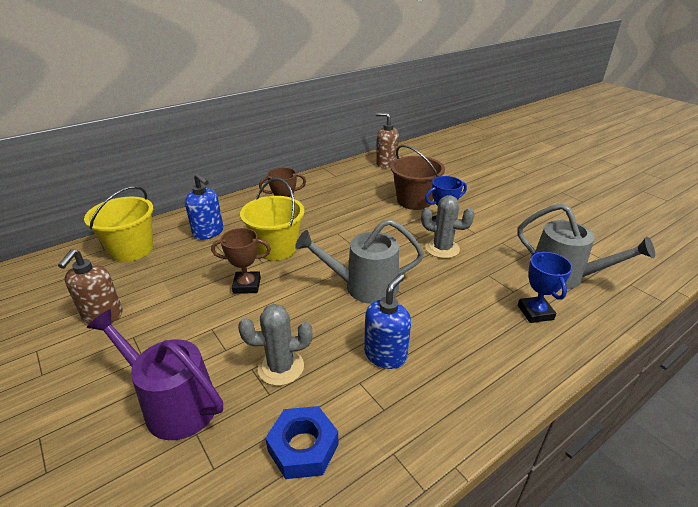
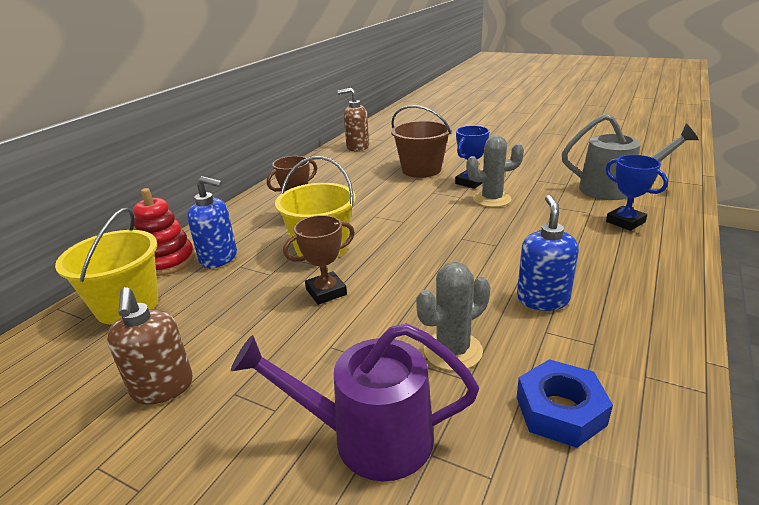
camera: 25 degrees left, 5 degrees down
grey watering can [295,219,424,304] -> none
none -> red stacking toy [133,188,195,276]

